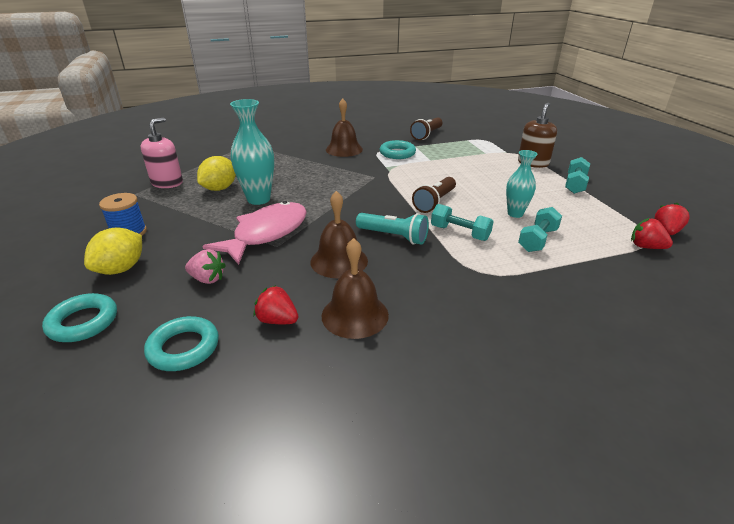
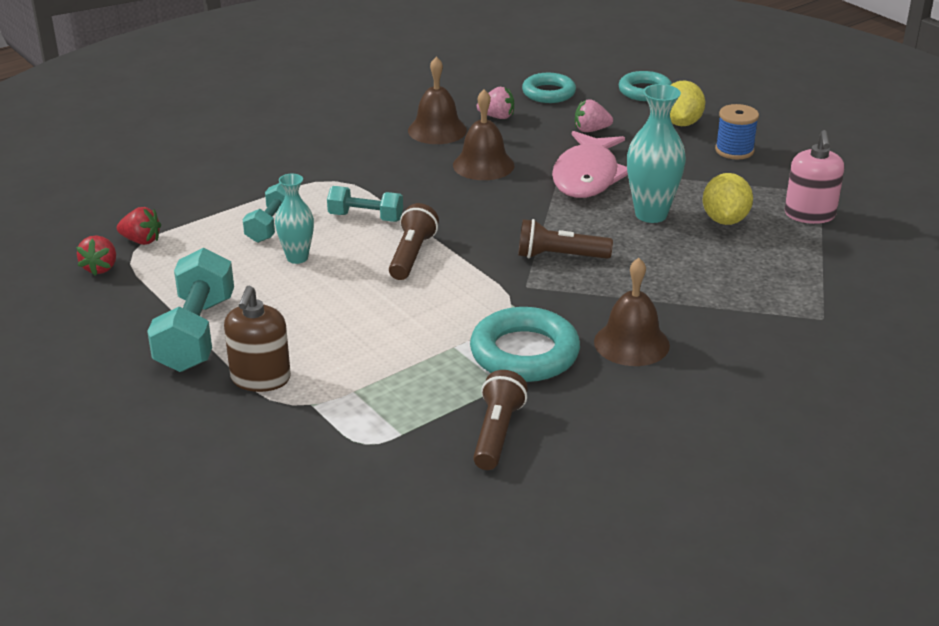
camera: 160 degrees right, 0 degrees up
red strawberry [254,285,298,324] -> pink strawberry [477,87,514,119]
turquoise flashlight [356,213,429,245] -> none
turquoise ring [380,140,416,159] -> turquoise ring [470,307,580,382], size x1.50
turquoise dumbbell [565,157,590,194] -> turquoise dumbbell [147,248,234,372], size x1.71
none -> brown flashlight [518,219,613,259]

